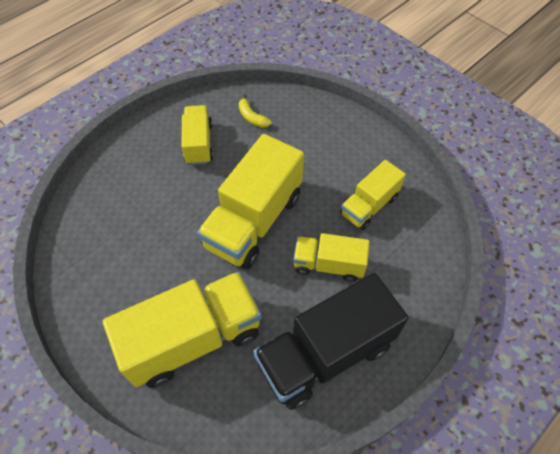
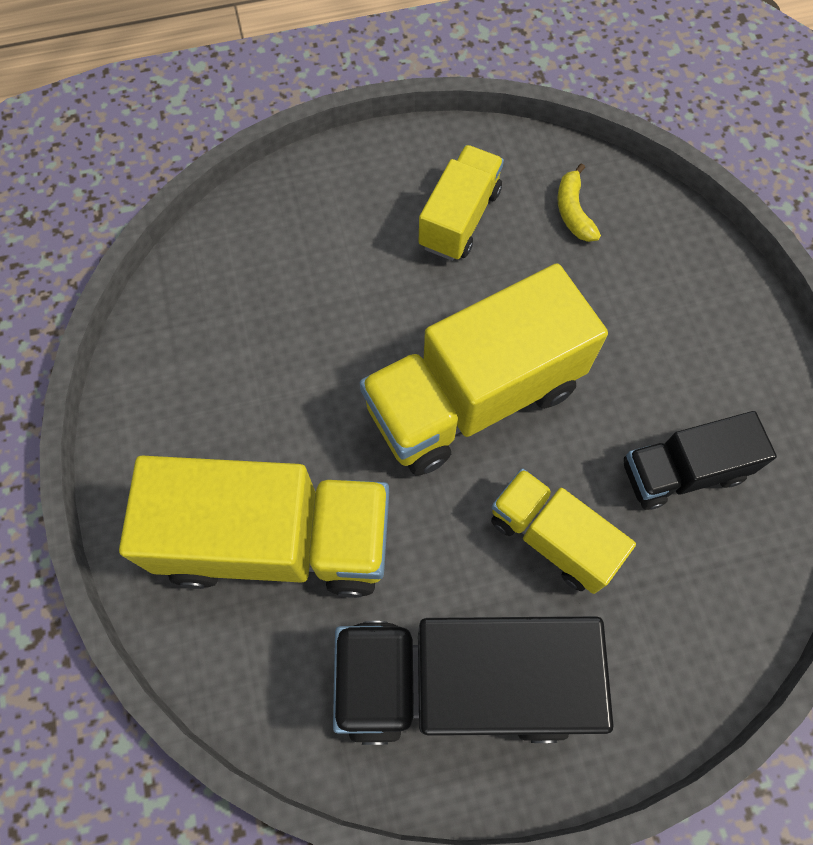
camera: 30 degrees right, 10 degrees up
yellow truck [340,160,406,230] -> black truck [624,411,777,510]

